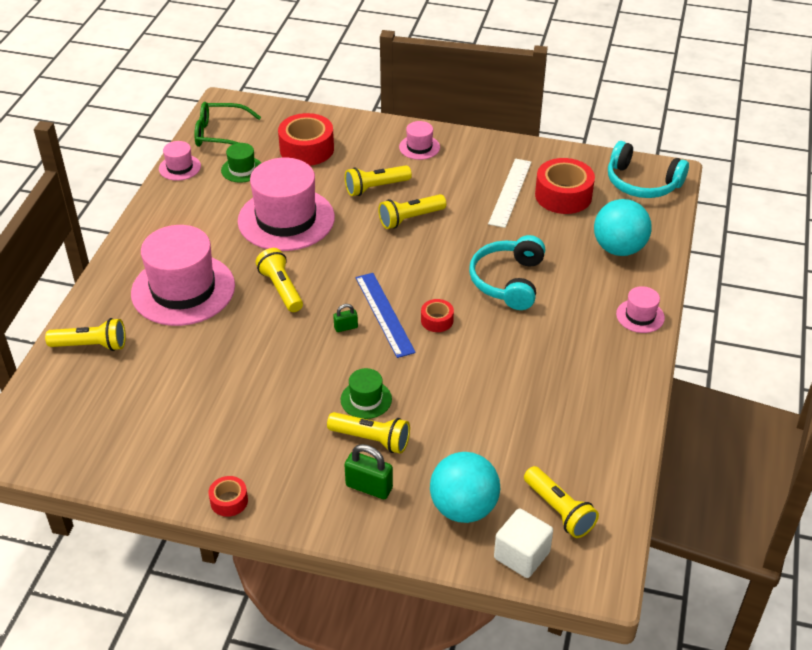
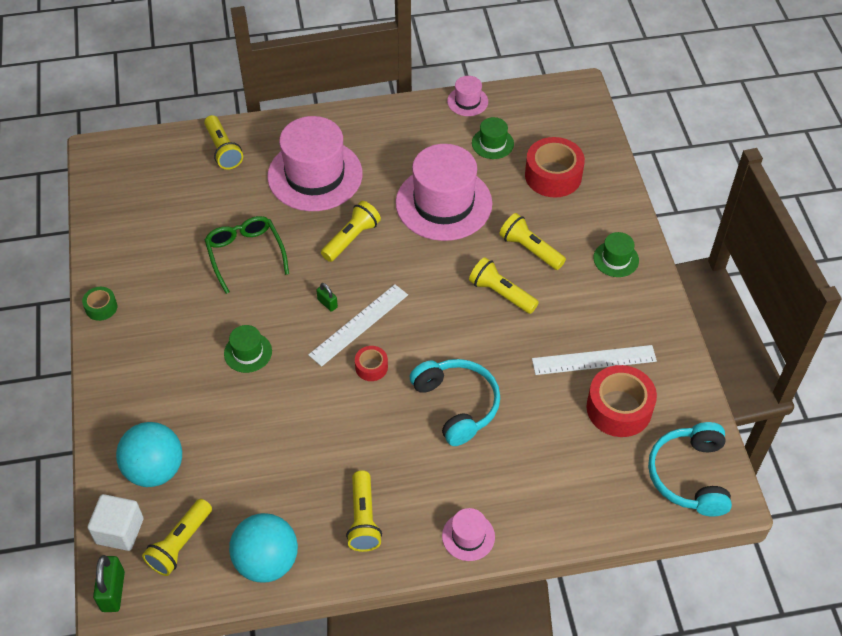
camera: 65 degrees right, 10 degrees up
green glasses [194,102,261,147] -> green glasses moved to [205,216,289,294]
red tape [209,476,248,517] -> green tape [82,287,117,321]
yellow flashlight [327,412,410,454] -> yellow flashlight moved to [346,470,382,552]
green padlock [345,444,393,499] -> green padlock moved to [93,555,125,612]
blue ruler [356,273,416,358] -> white ruler [308,284,408,367]
pink hat [399,121,440,160] -> green hat [593,232,639,277]
turquoise headphones [469,235,545,310] -> turquoise headphones turned 75 degrees clockwise [410,359,500,446]
turquoise ball [594,199,652,256] -> turquoise ball moved to [229,513,298,583]

